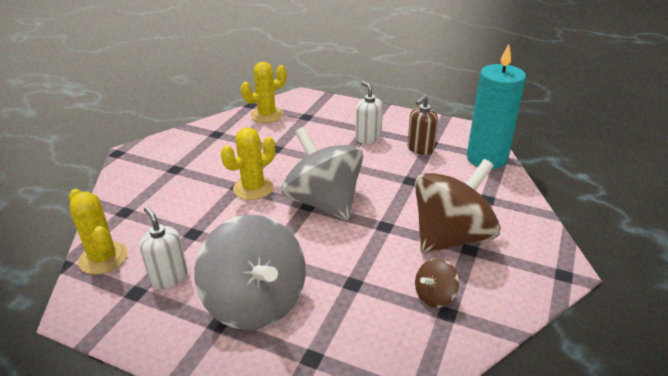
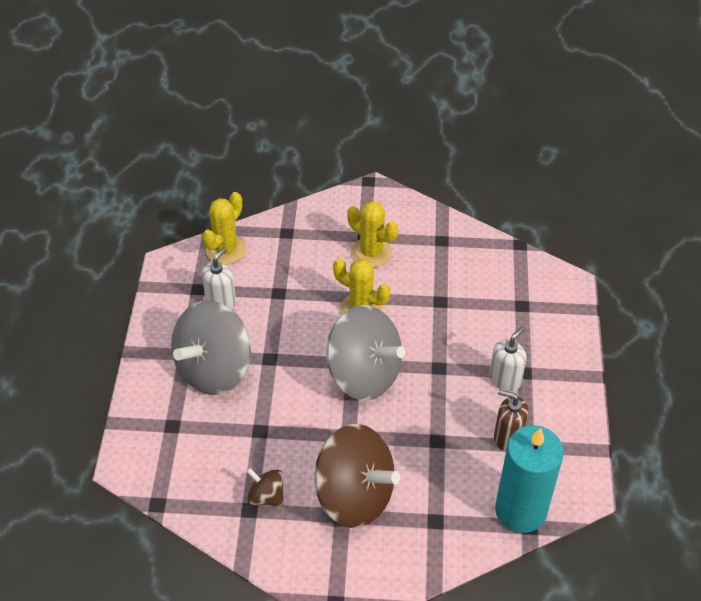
camera: 70 degrees right, 15 degrees up
yellow cactus [241,62,287,123] -> yellow cactus moved to [347,201,398,267]
grey spinning top [282,127,364,221] -> grey spinning top turned 90 degrees clockwise [326,305,405,401]

